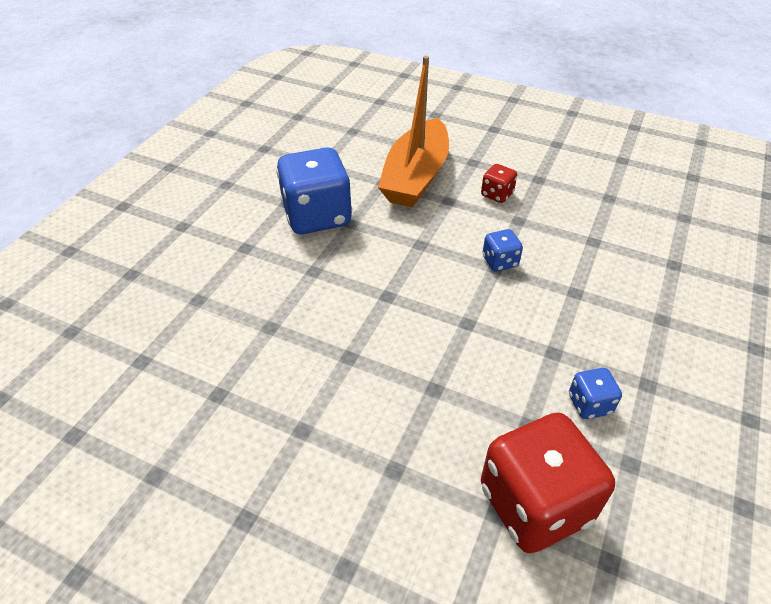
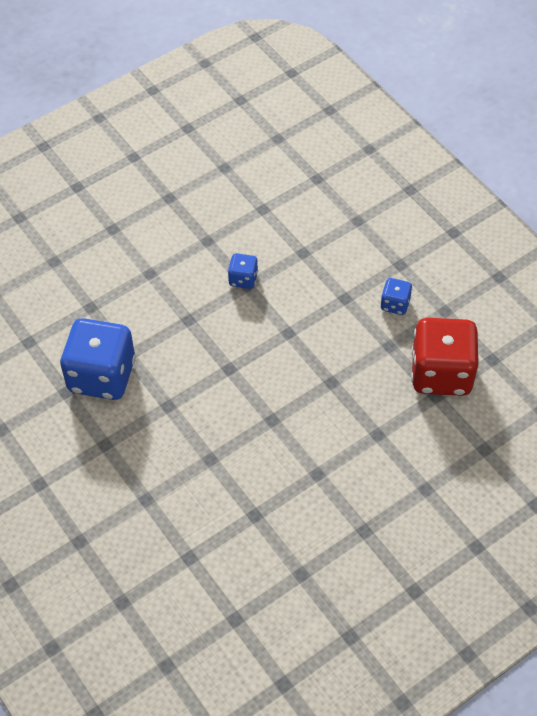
camera: 60 degrees left, 10 degrees up
orange boat [378,56,449,208] -> none
red dice [481,164,517,203] -> none

